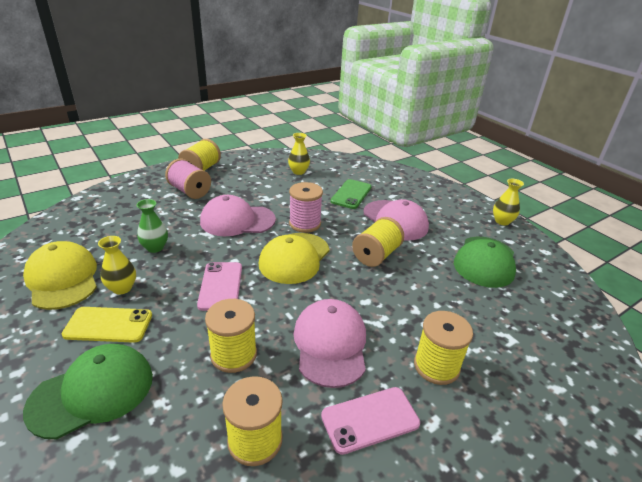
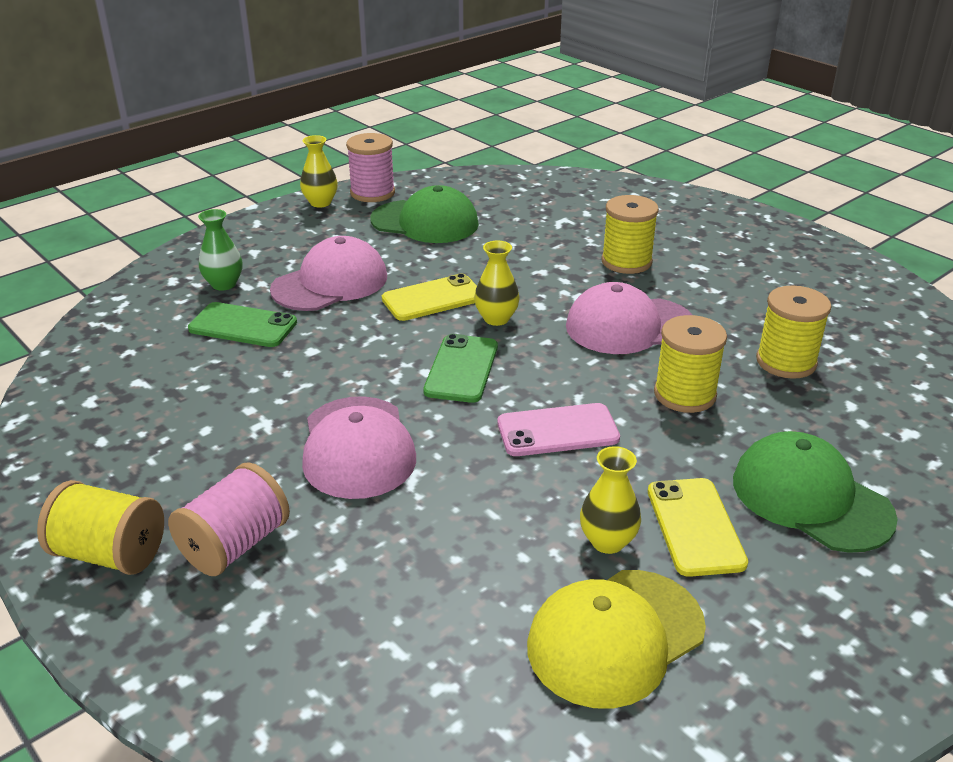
camera: 95 degrees left, 0 degrees up
green vase [136,199,168,253] -> green vase moved to [198,209,242,291]
yellow cap [259,233,329,284] -> green phone [423,334,498,403]
yellow vase [288,133,310,175] -> yellow vase moved to [474,241,520,326]
pink spool [289,182,323,233] -> pink spool moved to [346,133,395,202]
pink phone [321,387,420,455] -> none
yellow spool [352,217,404,267] -> yellow phone [382,273,477,321]

